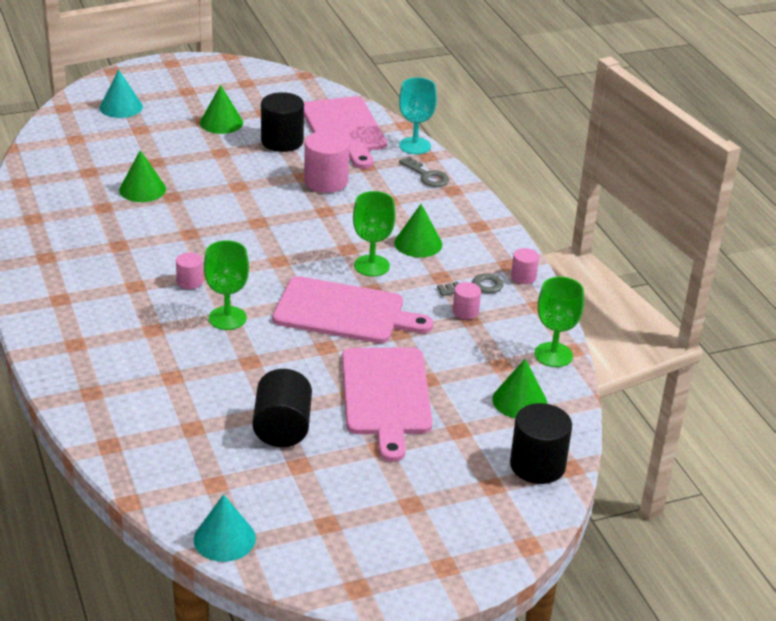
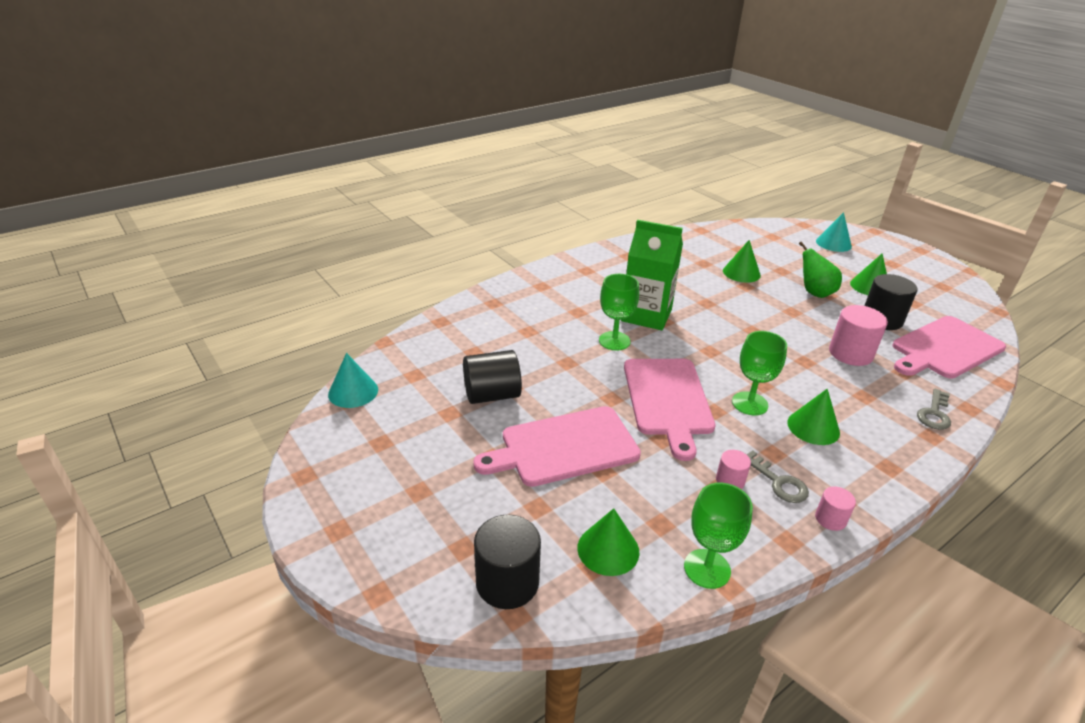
camera: 75 degrees right, 0 degrees up
pink cylinder [176,253,203,289] -> green carton [621,220,683,330]
turquoise goblet [399,77,437,154] -> none
none -> green pear [799,242,842,298]

